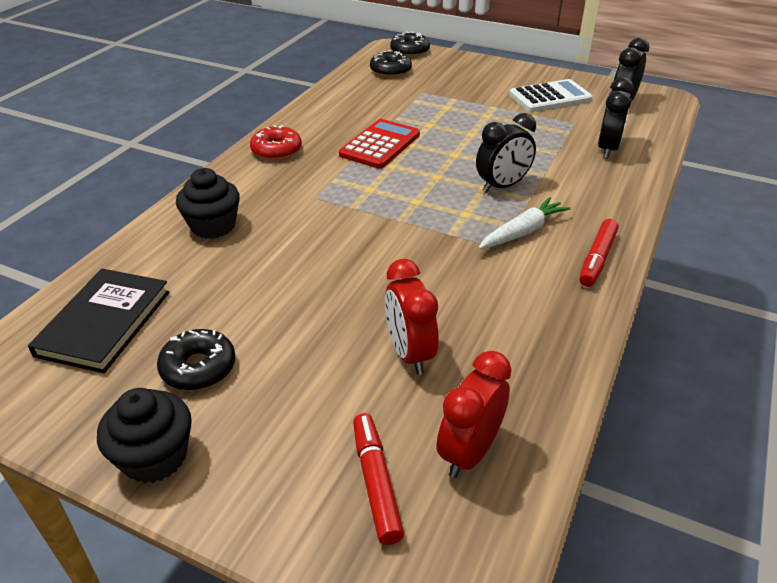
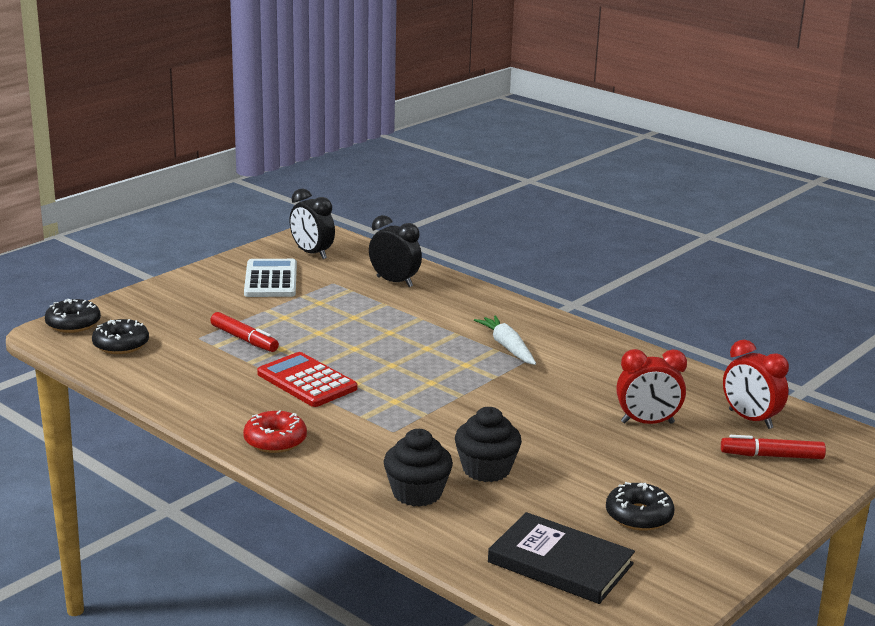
camera: 75 degrees left, 15 degrees down
black cupcake [97,388,192,483] -> black cupcake moved to [455,407,522,482]
black clock [476,113,536,193] -> none
red marker [579,219,619,287] -> red marker moved to [210,312,279,352]

